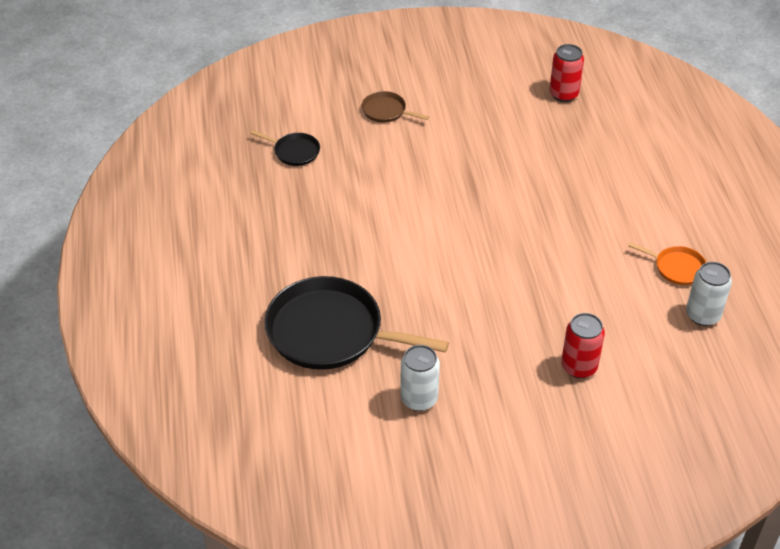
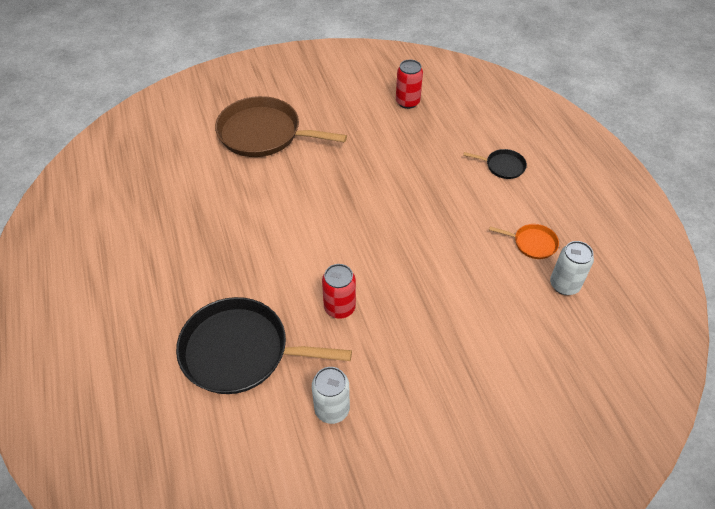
camera: 10 degrees left, 5 degrees up
black pan [251,130,320,166] -> black pan moved to [463,149,527,179]
brown pan [362,91,429,123] -> brown pan [215,96,347,157], size x2.20
red can [561,313,605,378] -> red can moved to [322,264,356,319]

